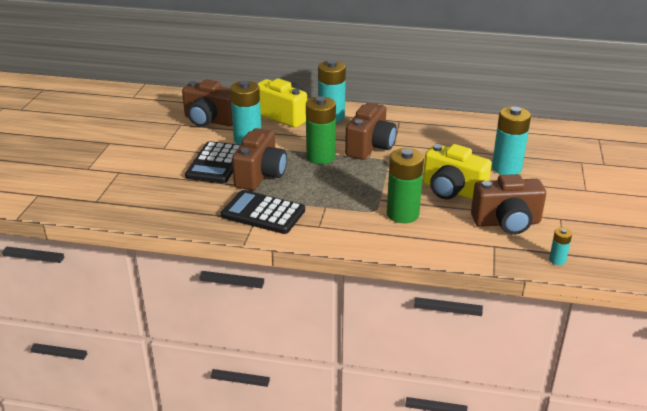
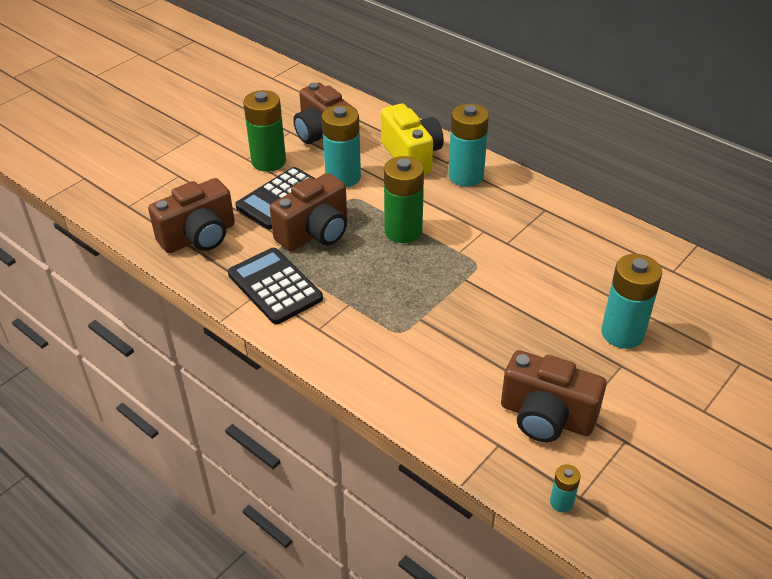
camera: 30 degrees right, 10 degrees up
brown camera [345,103,397,160] -> brown camera moved to [148,178,235,253]
green battery [387,148,424,223] -> green battery moved to [243,90,286,172]
yellow camera [423,144,492,200] -> none

